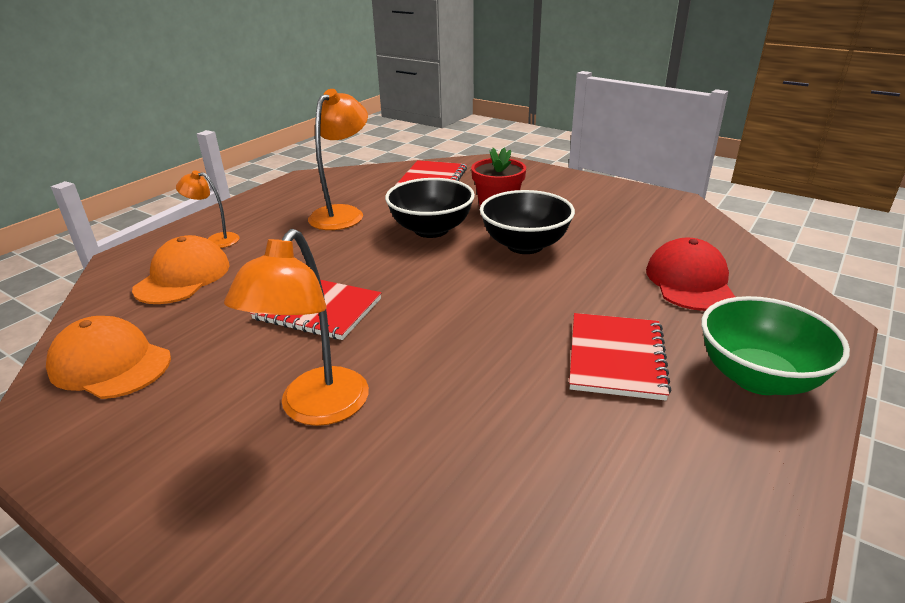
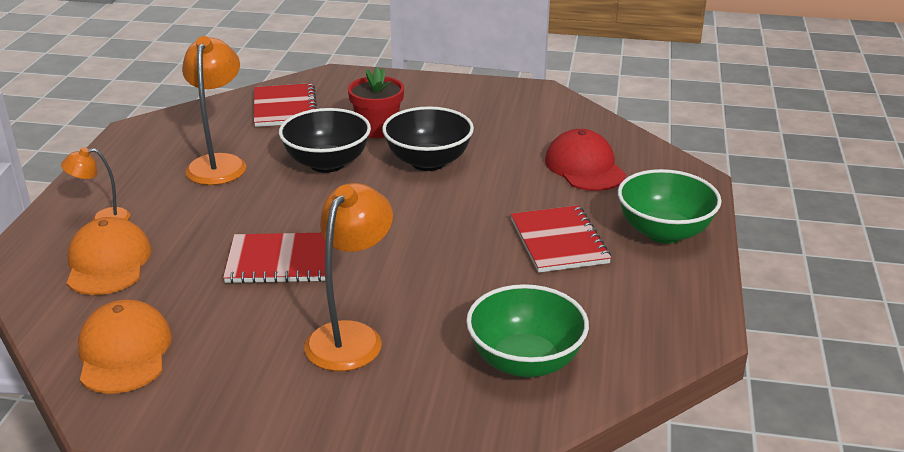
camera: 25 degrees left, 0 degrees up
orange cap [46,316,171,399] -> orange cap turned 75 degrees clockwise [78,300,172,394]
orange lamp [224,229,369,426] -> orange lamp turned 150 degrees counterclockwise [304,183,393,371]
none -> green bowl [466,284,589,378]

